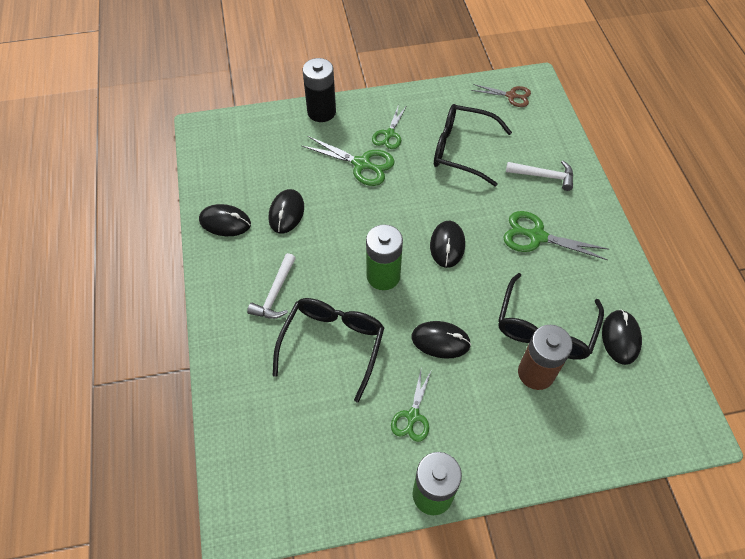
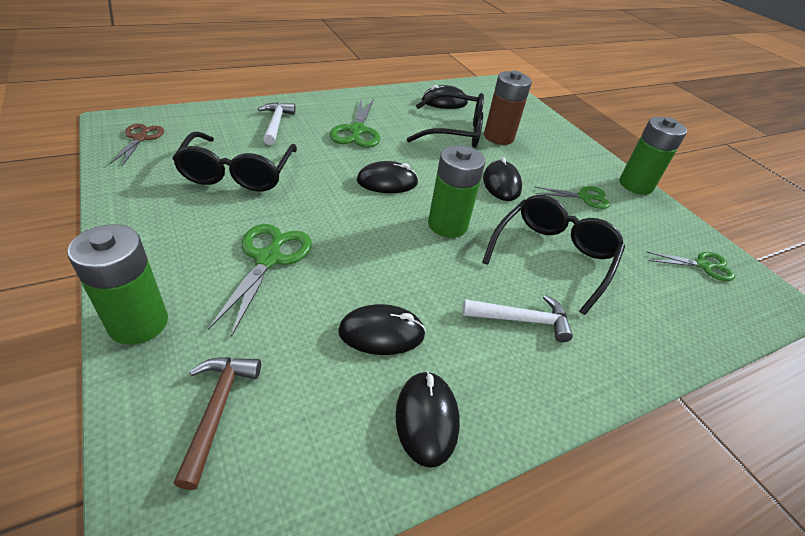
camera: 110 degrees left, 15 degrees down
black glasses [273,298,384,402] -> black glasses turned 120 degrees clockwise [482,195,625,315]
black battery [303,58,336,122] -> green battery [67,224,168,345]
green scissors [372,105,406,149] -> green scissors moved to [646,251,735,281]
none -> brown hammer [173,357,261,490]

